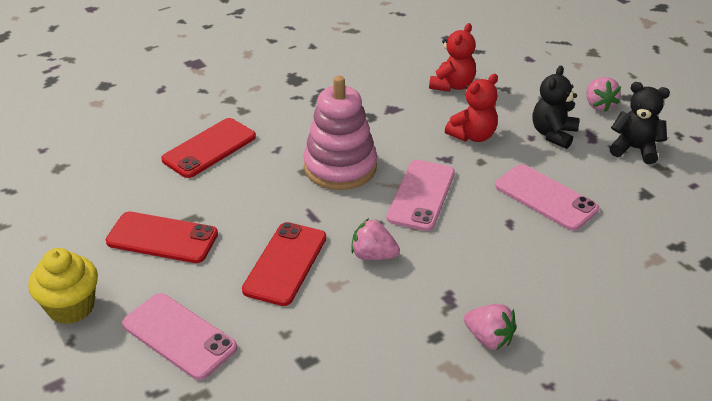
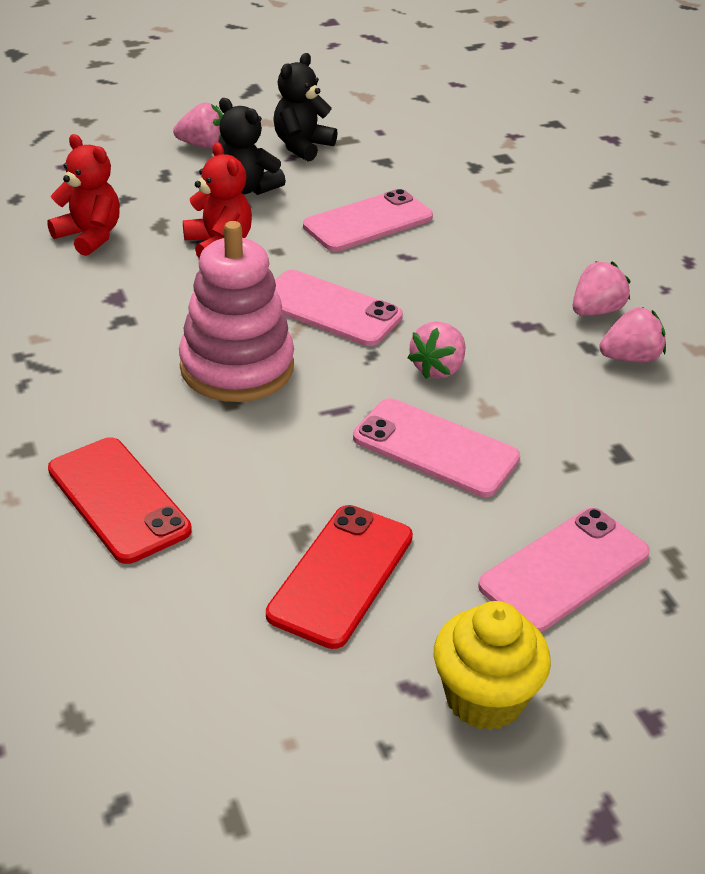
camera: 80 degrees left, 0 degrees up
red phone [242,222,326,306] -> pink phone [353,398,520,497]
none -> pink strawberry [599,307,666,363]

